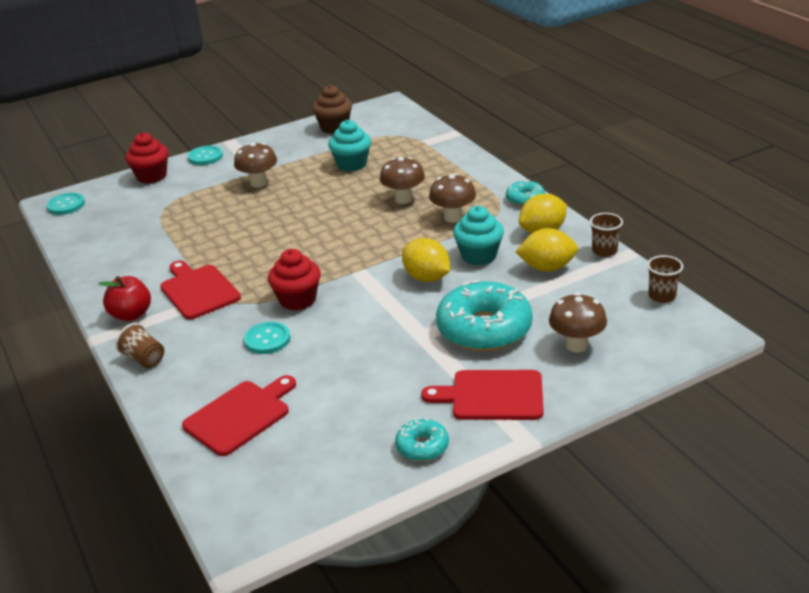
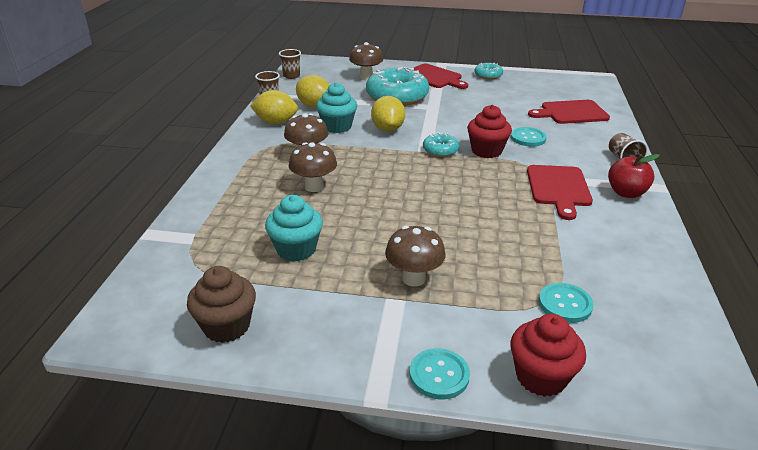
camera: 145 degrees left, 0 degrees up
turquoise button [46,193,85,215] -> turquoise button moved to [539,283,593,323]
turquoise donut [506,180,545,207] -> turquoise donut moved to [423,132,459,157]

